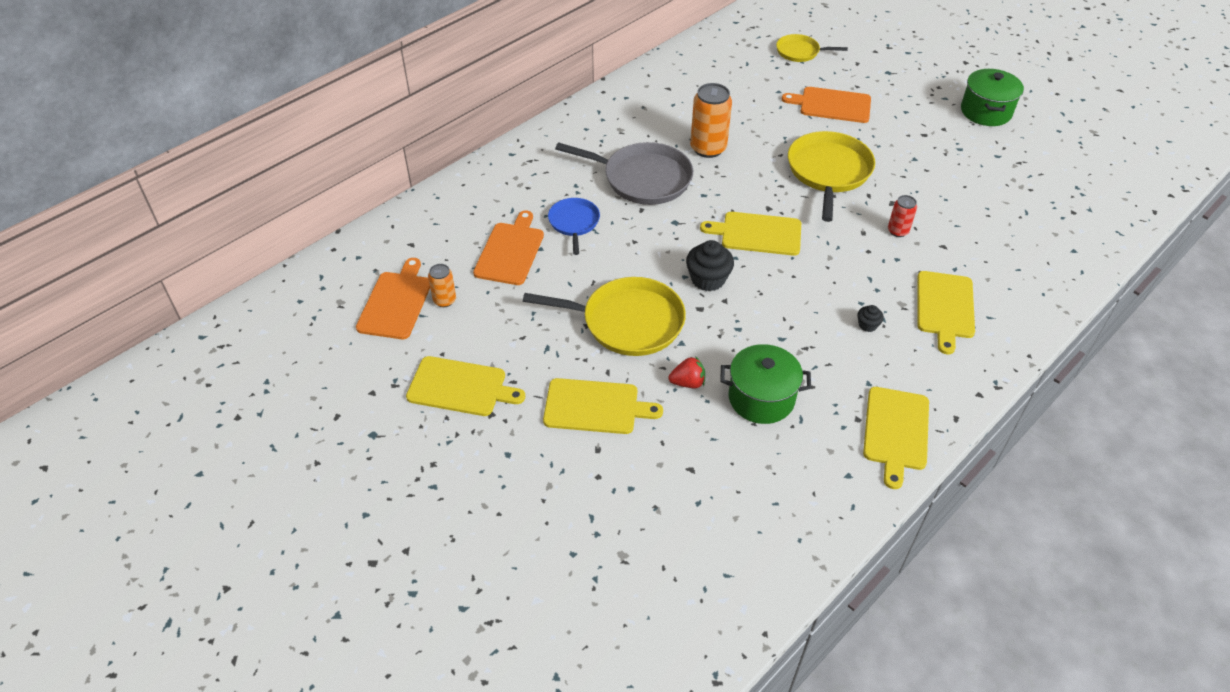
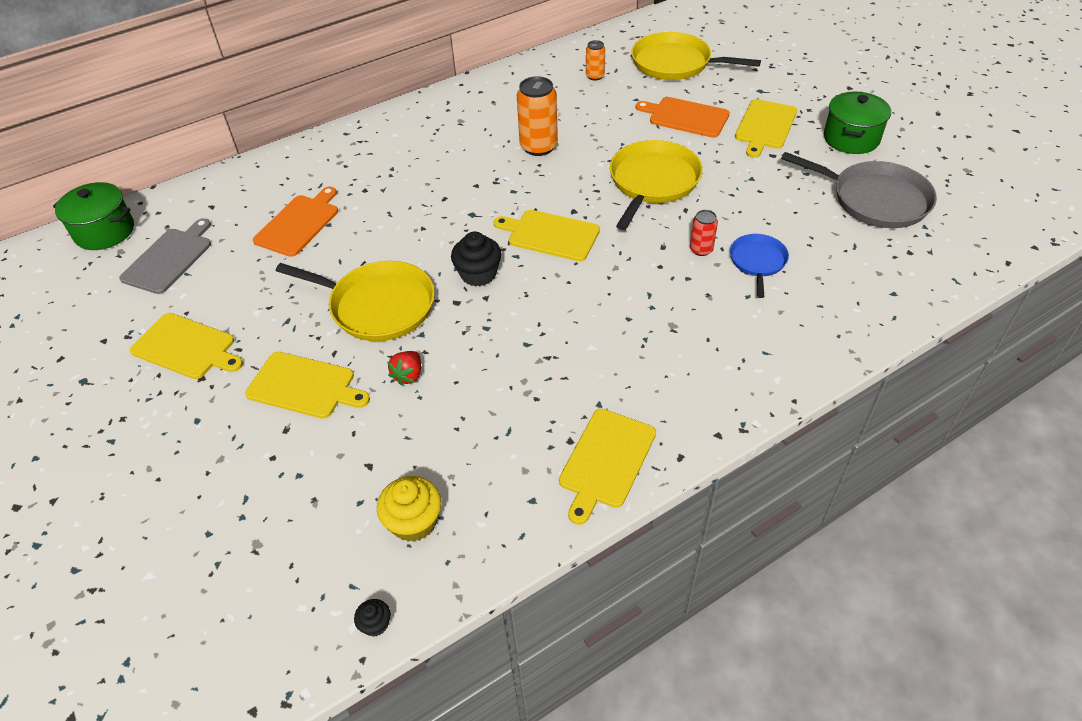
camera: 15 degrees right, 0 degrees up
orange cutting board [356,258,430,339] -> grey cutting board [119,218,211,294]
orange can [428,264,456,307] -> orange can moved to [586,40,605,80]
blue pan [548,198,600,255] -> blue pan moved to [730,234,789,298]
grey pan [555,142,693,205] -> grey pan moved to [781,152,937,228]
red strawberry [668,356,705,388] -> red strawberry turned 105 degrees clockwise [387,351,421,386]
green pot [720,344,811,424] -> green pot moved to [53,182,134,250]
yellow pan [776,34,848,62] -> yellow pan [631,32,761,80], size x1.76
black cupcake [858,305,884,332] -> black cupcake moved to [354,599,391,637]
yellow cutting board [917,271,975,354] -> yellow cutting board moved to [735,99,797,158]
none -> yellow cupcake [377,476,441,542]

